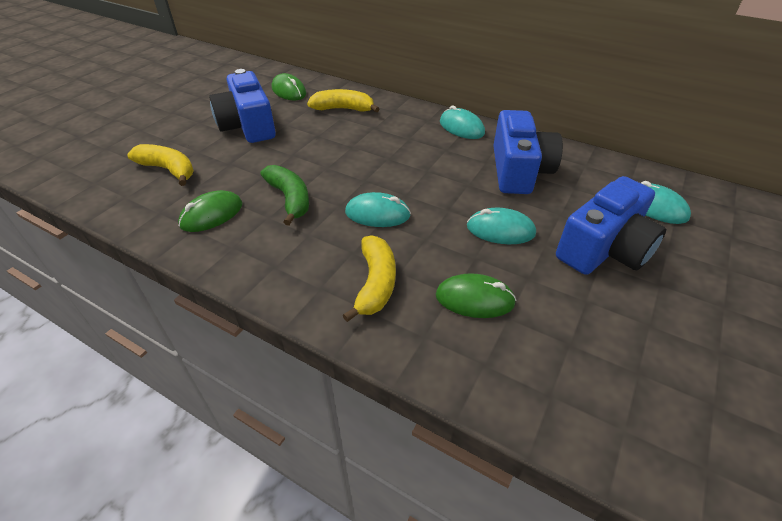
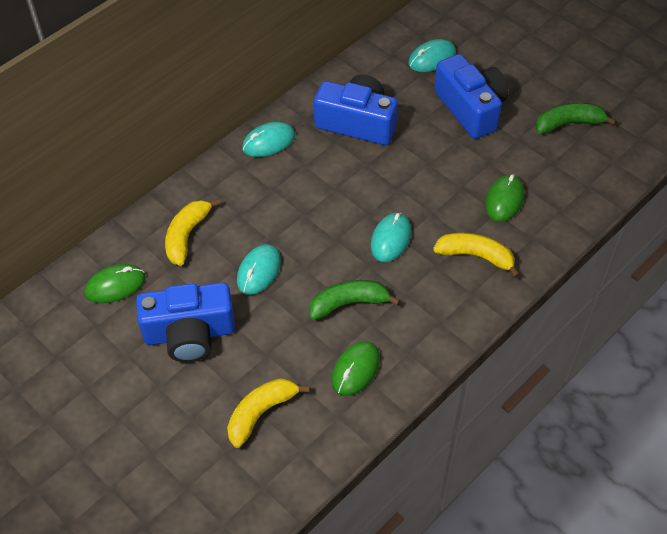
camera: 75 degrees left, 10 degrees up
green mouse [178,190,242,232] -> green mouse turned 60 degrees clockwise [331,341,380,396]
turquoise mouse [467,208,536,244] -> turquoise mouse moved to [237,244,281,295]
none -> green banana [535,103,616,134]

